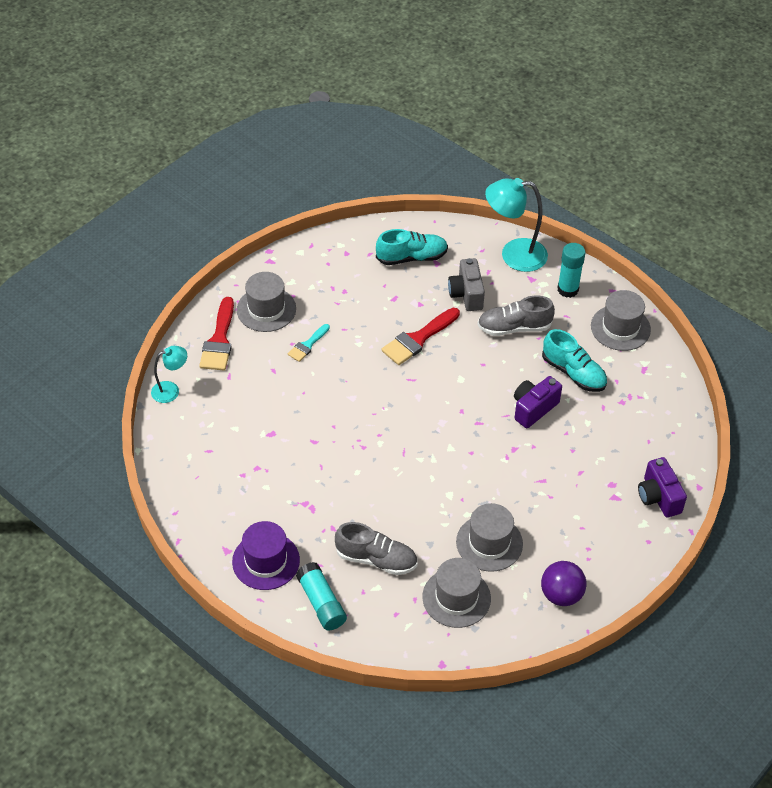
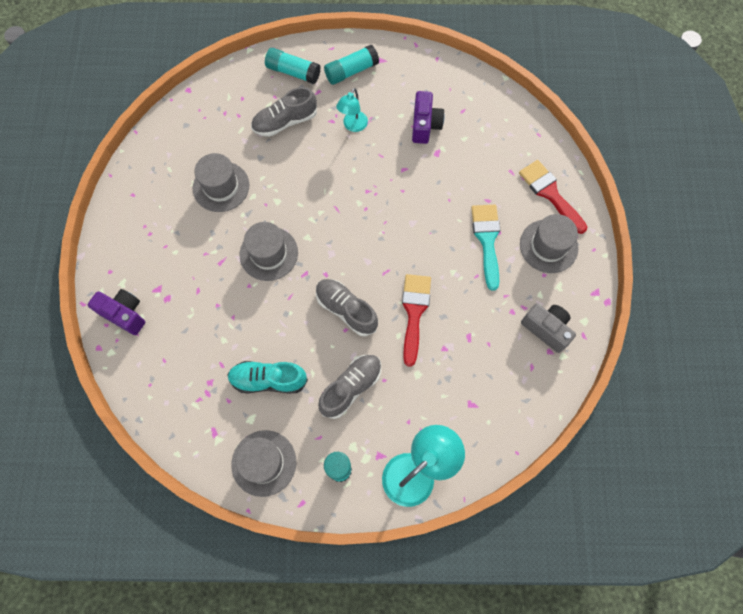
camera: 140 degrees right, 20 degrees up
turquoise lamp [151,346,187,403] -> turquoise lamp moved to [336,88,368,132]
purple hat [232,521,300,590] -> turquoise glue stick [324,45,379,85]
turquoise brush [288,324,330,362] -> turquoise brush [471,205,500,291], size x1.70
turquoise shoe [376,229,448,265] -> none
grey hat [422,558,491,628] -> grey hat moved to [240,222,298,281]
grey camera [448,258,485,311] -> grey camera moved to [521,303,576,353]
purple camera [514,376,562,428] -> purple camera moved to [412,91,444,144]
purple ball [541,561,587,606] -> none
none -> grey shoe [316,279,378,336]

